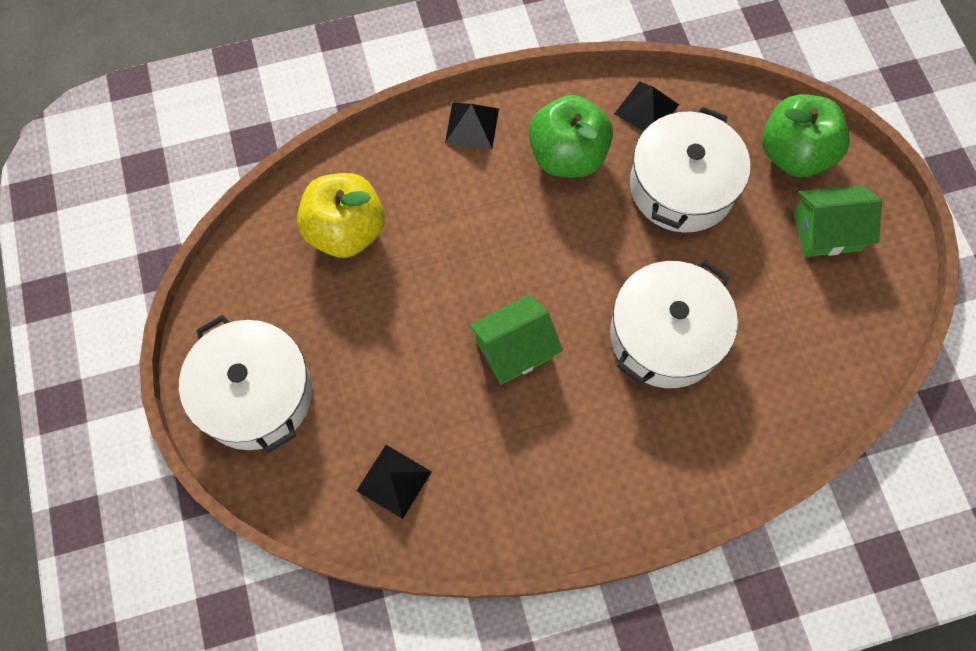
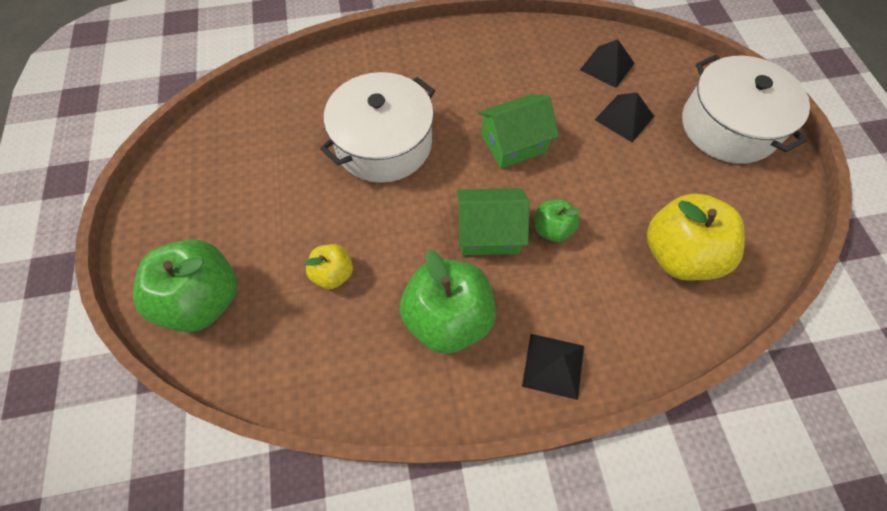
camera: 175 degrees left, 5 degrees down
black pyramid [614,81,679,132] -> black pyramid moved to [595,93,654,142]
white pot [630,107,751,233] -> yellow apple [304,244,353,289]
green house [793,185,882,257] -> green house moved to [457,188,530,255]
none -> green apple [535,199,581,242]

